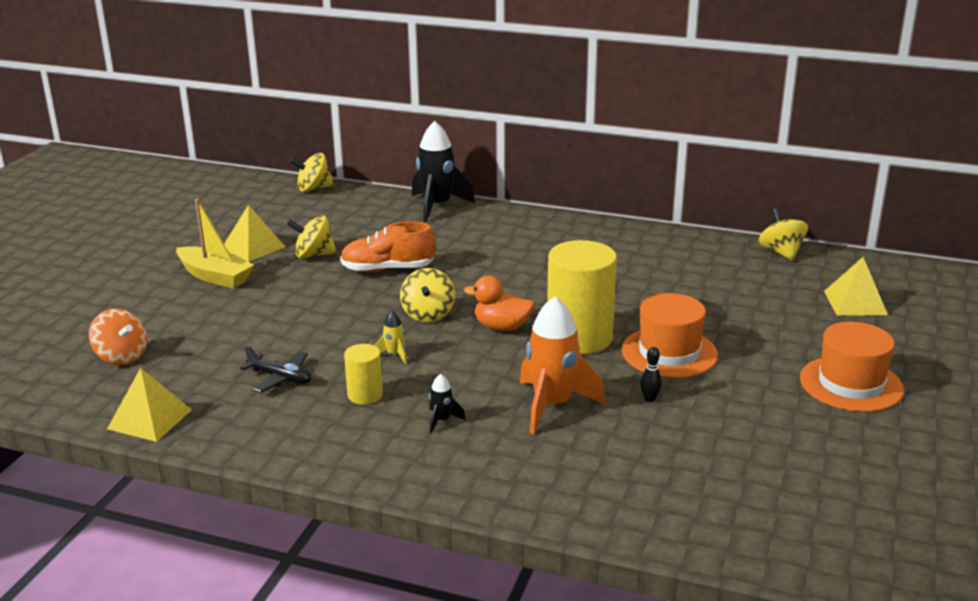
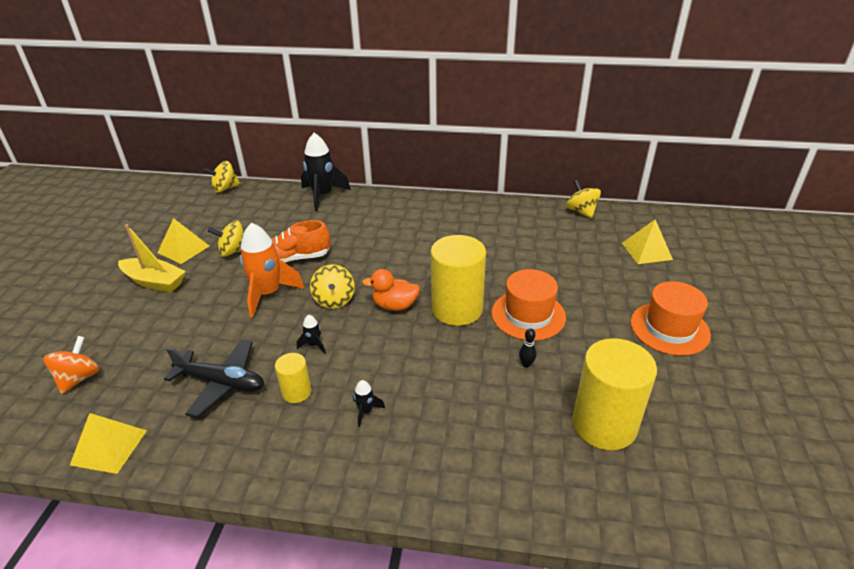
camera: 10 degrees left, 10 degrees up
orange spinning top [89,309,148,365] -> orange spinning top turned 105 degrees counterclockwise [43,336,100,394]
black plane [240,345,311,392] -> black plane [164,340,264,418], size x1.56
yellow rocket [374,311,407,364] -> black rocket [297,315,326,354]
orange rocket [520,296,605,434] -> orange rocket moved to [240,223,305,318]
none -> yellow cylinder [572,338,657,450]

